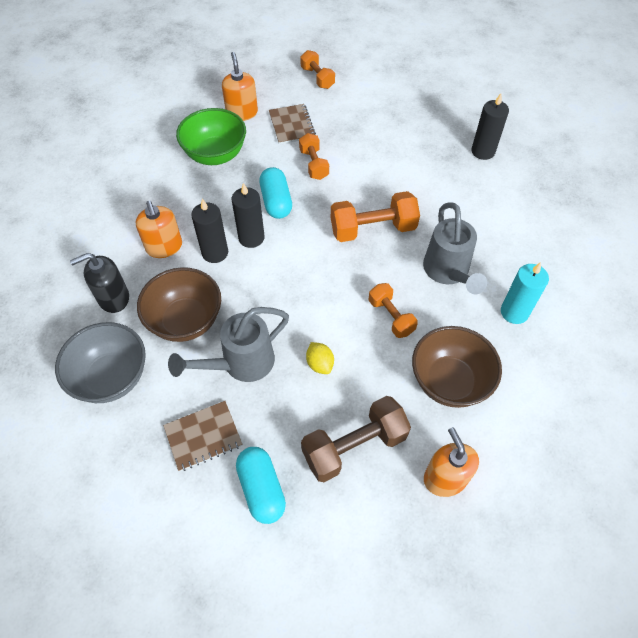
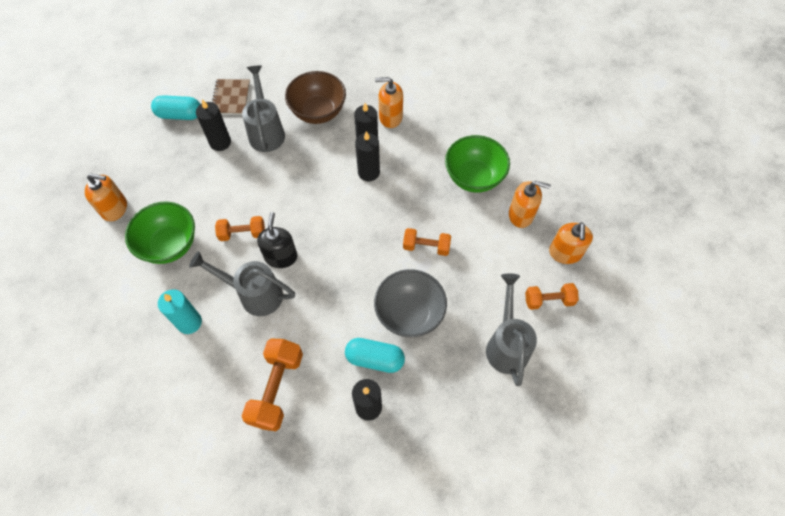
camera: 115 degrees right, 5 degrees up
grey bowl [55,322,146,403] -> grey bowl moved to [374,269,447,337]
black soap dispenser [70,253,129,313] -> black soap dispenser moved to [257,212,297,268]
turquoise capsule [259,167,292,219] -> turquoise capsule moved to [345,338,405,373]
brown notebook [269,104,316,144] -> none
brown dumbbell [301,396,411,482] -> none
yellow lemon [306,342,334,374] -> none
orange dumbbell [331,191,420,242] -> orange dumbbell moved to [242,338,303,431]
brown bowl [412,326,502,408] -> green bowl [125,201,195,264]
none -> black candle [196,99,231,151]
none -> grey watering can [486,273,537,386]
none -> orange soap dispenser [549,222,593,264]

